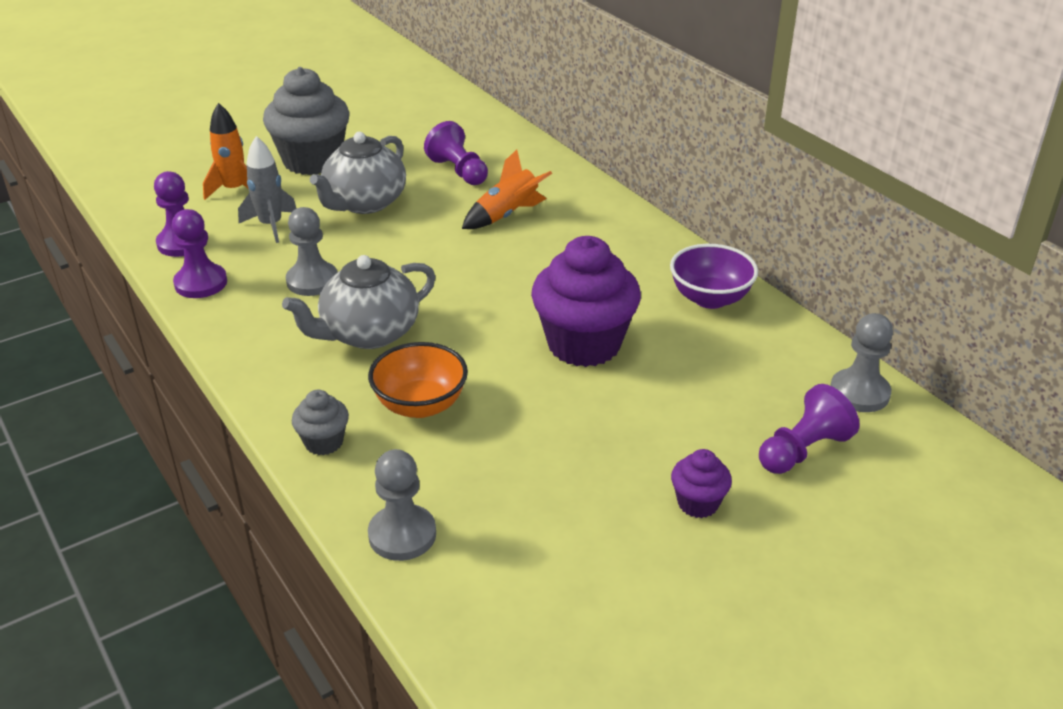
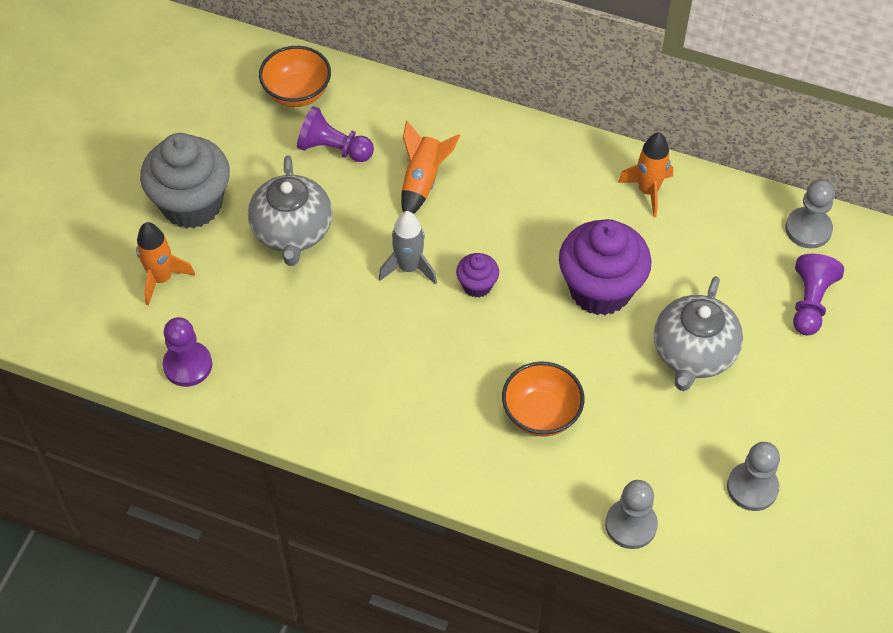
camera: 35 degrees left, 20 degrees up
purple pawn [172,209,227,298] -> none
grey rocket [238,136,297,243] -> grey rocket moved to [379,211,437,284]
grey teapot [282,255,436,349] -> grey teapot moved to [654,276,743,391]
grey pawn [286,207,338,296] -> grey pawn moved to [727,442,780,511]
grey cupcake [292,390,349,455] -> none
purple bowl [670,244,758,309] -> orange rocket [618,132,673,217]
purple cupcake [671,449,732,518] -> purple cupcake moved to [456,253,499,298]
none -> orange bowl [259,46,331,107]

